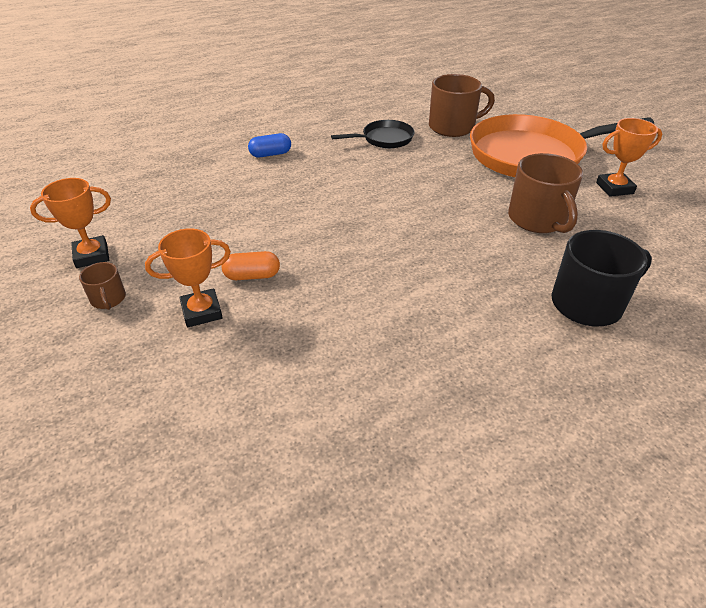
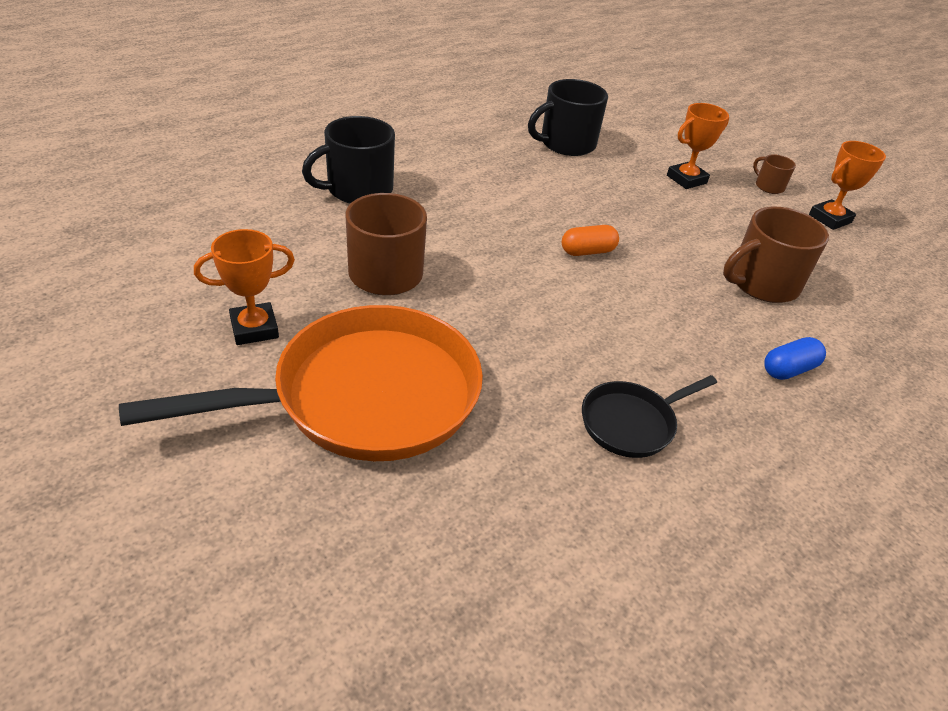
camera: 165 degrees right, 0 degrees up
orange capsule [222,251,280,280] -> orange capsule moved to [562,225,619,256]
brown mug [429,74,495,137] -> brown mug moved to [723,207,829,303]
none -> black mug [528,79,608,156]

